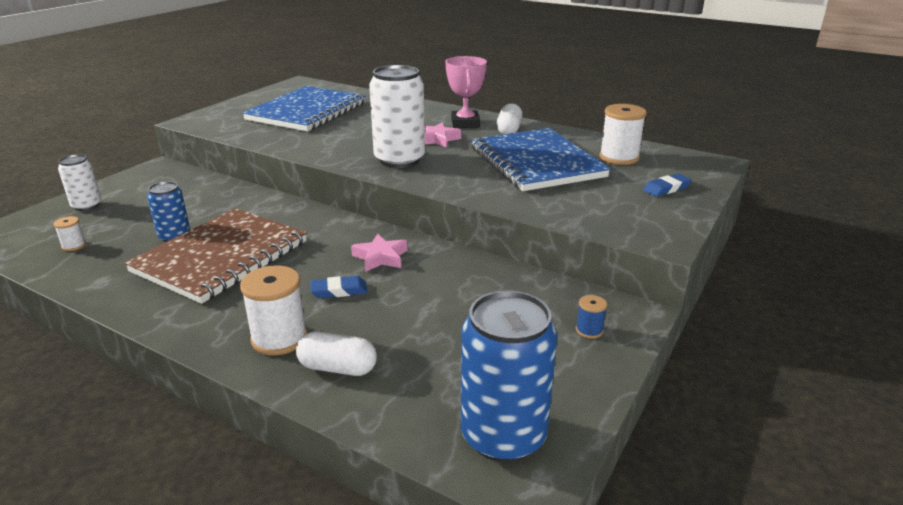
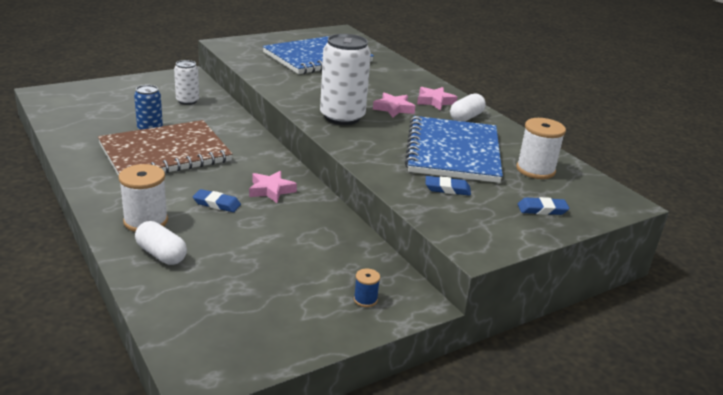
camera: 25 degrees right, 0 degrees up
white spool [53,216,86,251] -> none
white can [58,154,101,211] -> white can moved to [174,60,199,105]
pink trophy [445,56,487,128] -> pink star [417,87,457,110]
blue can [461,291,557,462] -> none
none -> blue eraser [426,176,471,196]

